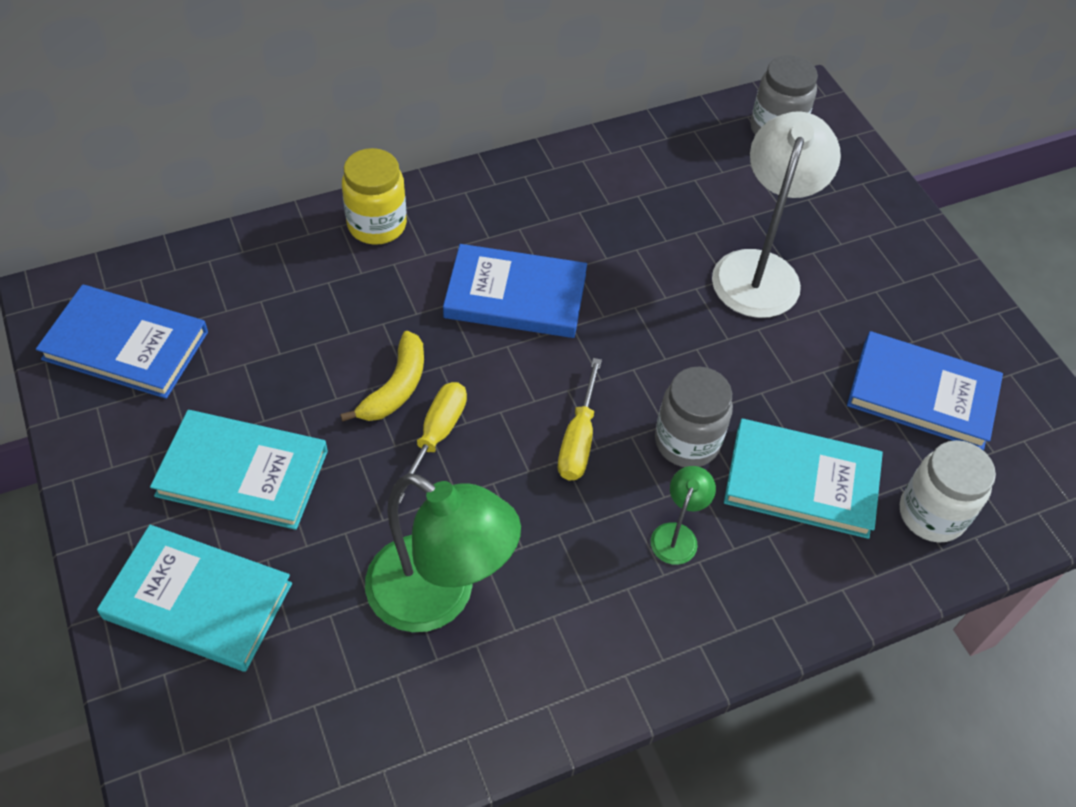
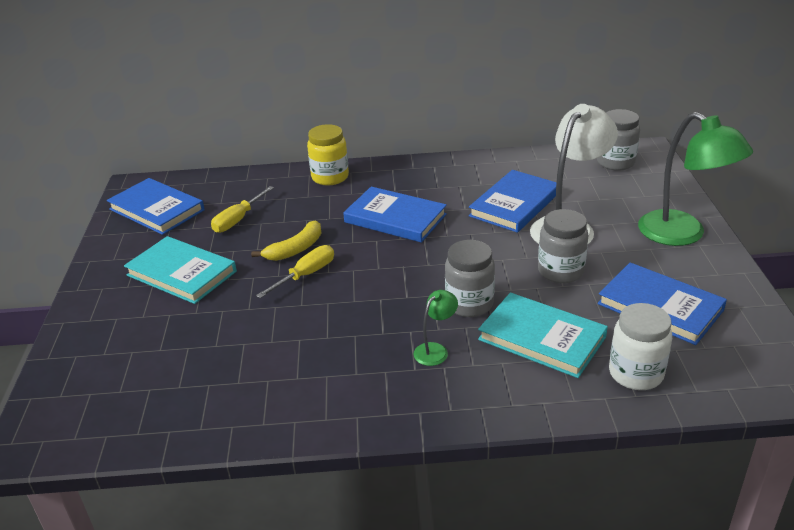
camera: 25 degrees right, 20 degrees down
turquoise book [97,525,292,672] -> none
green lamp [365,473,521,632] -> green lamp moved to [638,112,753,246]
yellow screwdriver [558,358,602,480] -> yellow screwdriver moved to [211,186,274,233]
none -> blue book [469,170,557,233]
none -> grey jar [538,209,589,283]

